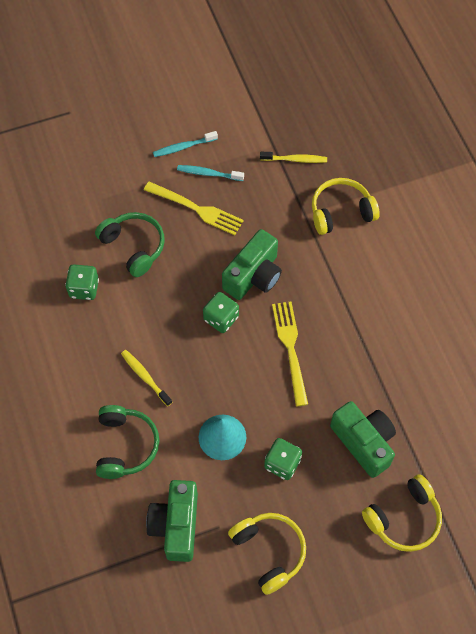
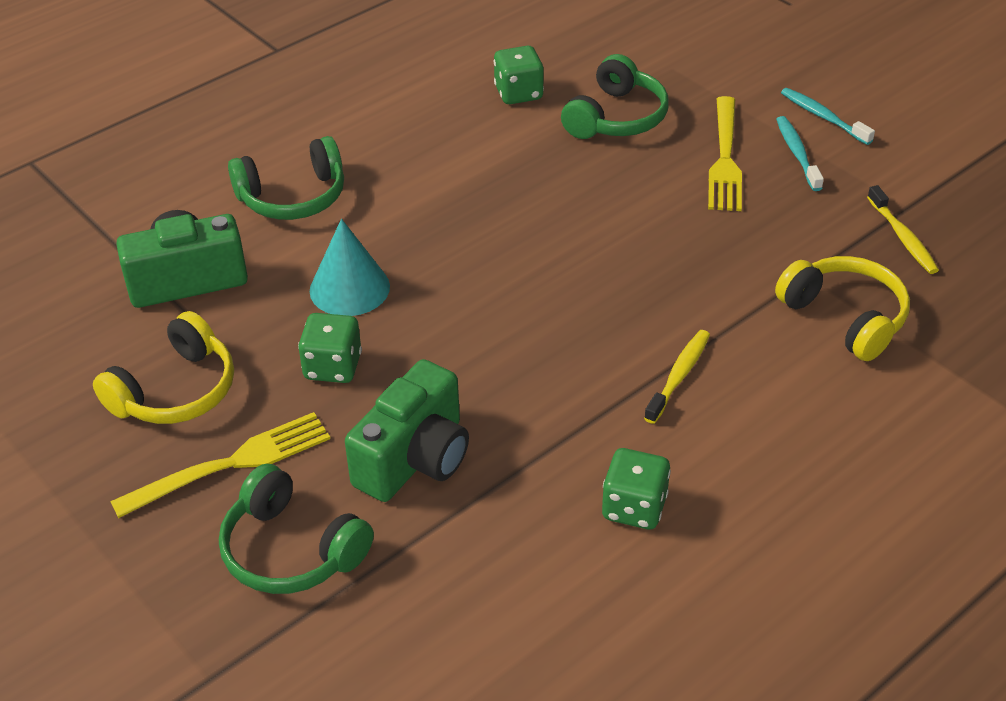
camera: 70 degrees right, 20 degrees down
yellow toothbrush [121,350,172,406] -> yellow toothbrush moved to [644,330,710,424]
green dice [203,292,239,333] -> green dice moved to [602,448,671,529]
green camera [222,229,282,300] -> none
yellow fork [272,301,308,406] -> yellow fork moved to [110,412,330,518]
yellow headphones [362,474,442,552] -> green headphones [219,464,374,594]

